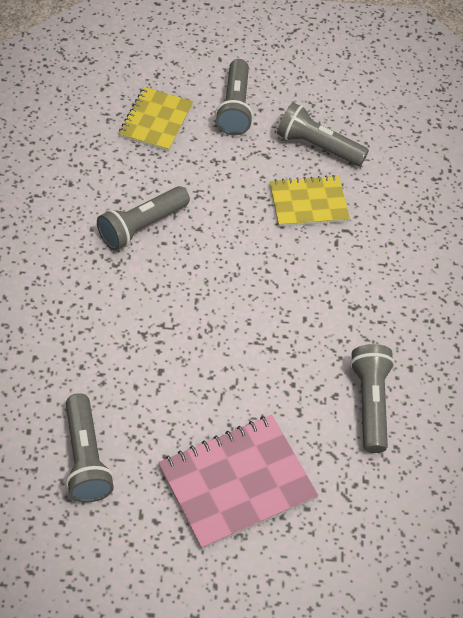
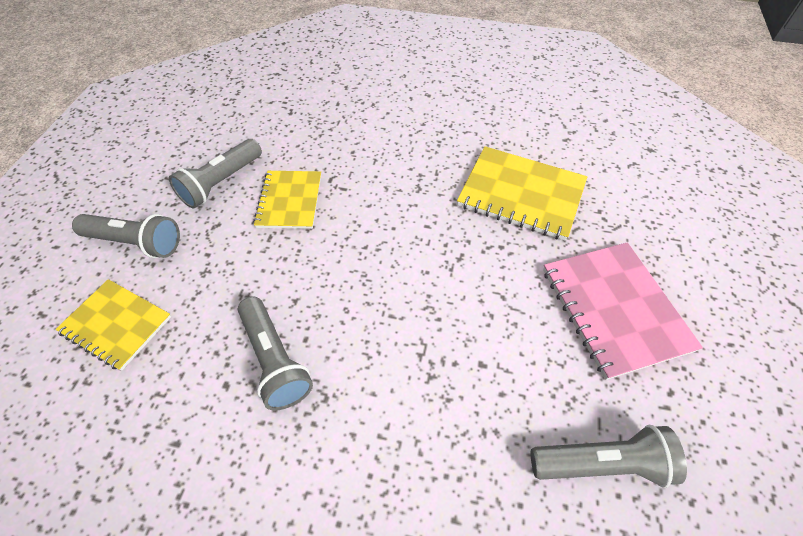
camera: 75 degrees left, 0 degrees up
grey flashlight [350,344,395,453] -> yellow notebook [457,146,587,241]

